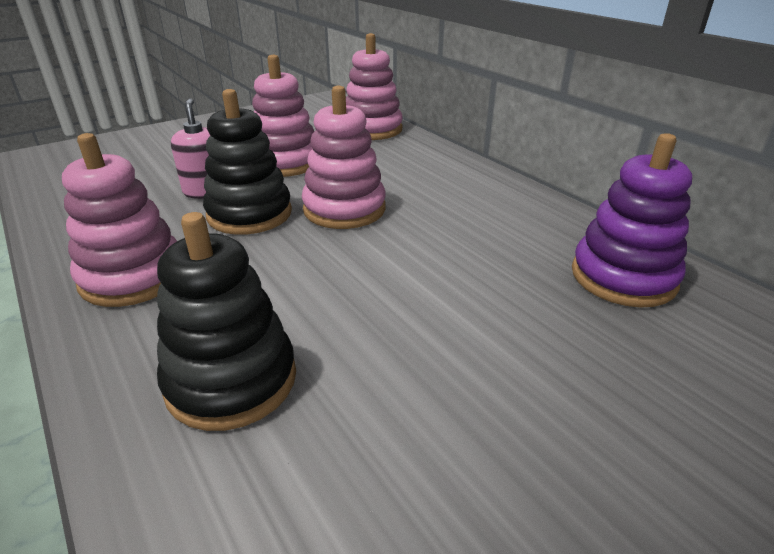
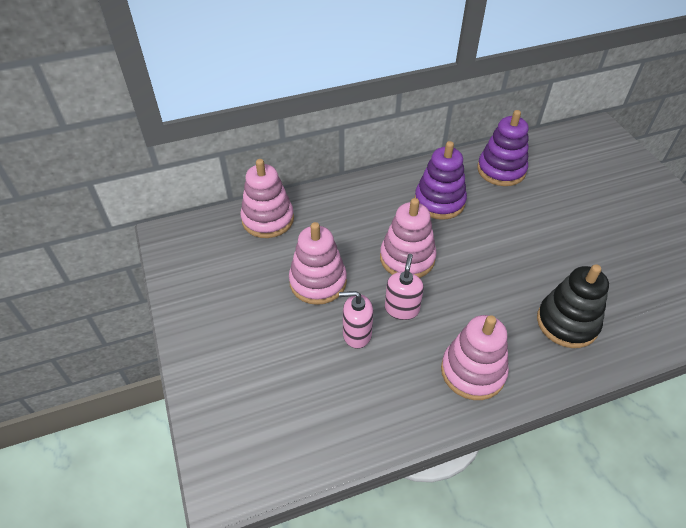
camera: 75 degrees left, 15 degrees up
black stacking toy [203,89,292,235] -> pink soap dispenser [385,254,424,320]
none -> purple stacking toy [415,141,467,220]

